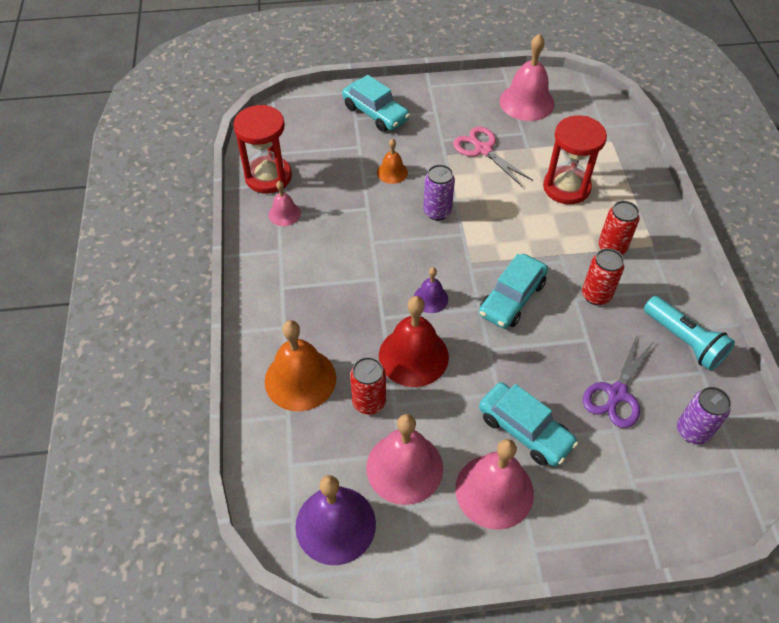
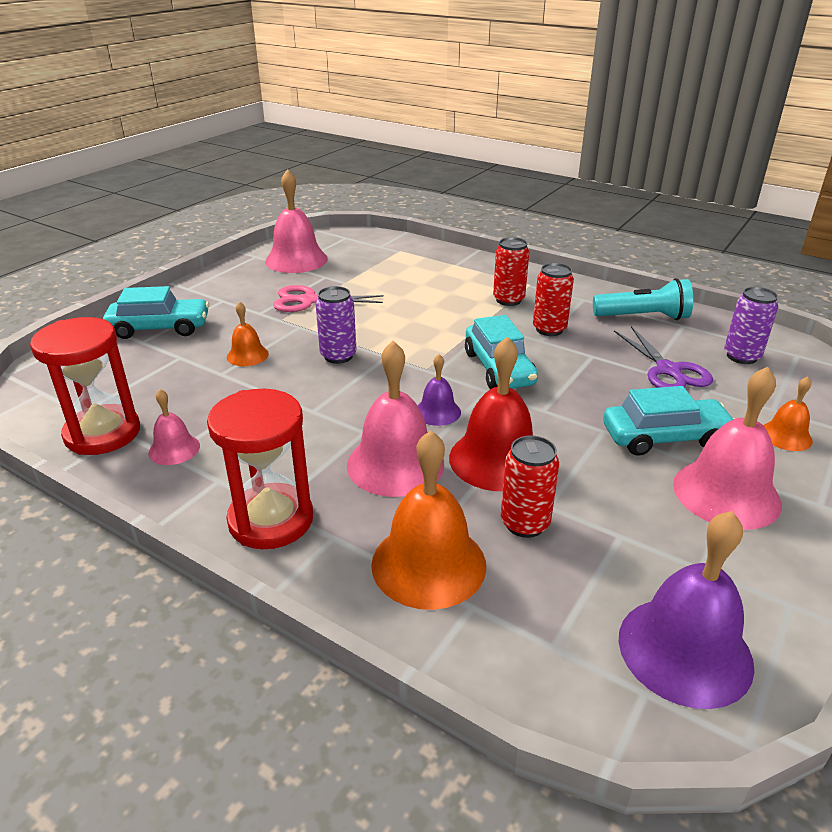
camera: 50 degrees left, 20 degrees down
pink bell [366,414,443,505] -> pink bell moved to [347,341,444,497]
red hourglass [543,116,607,204] -> red hourglass moved to [207,389,313,549]
none -> orange bell [763,376,813,451]

